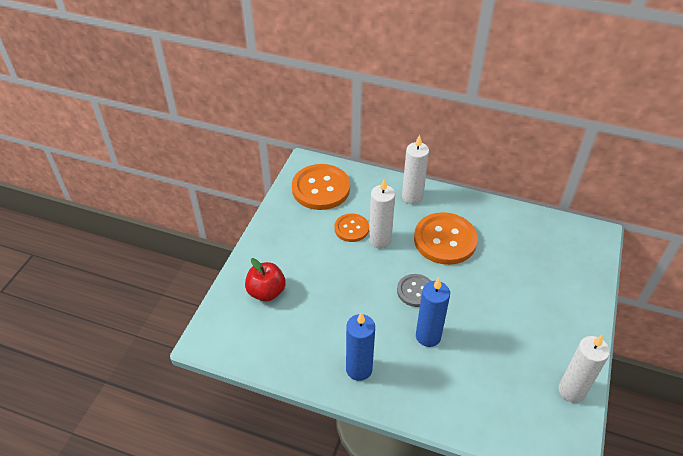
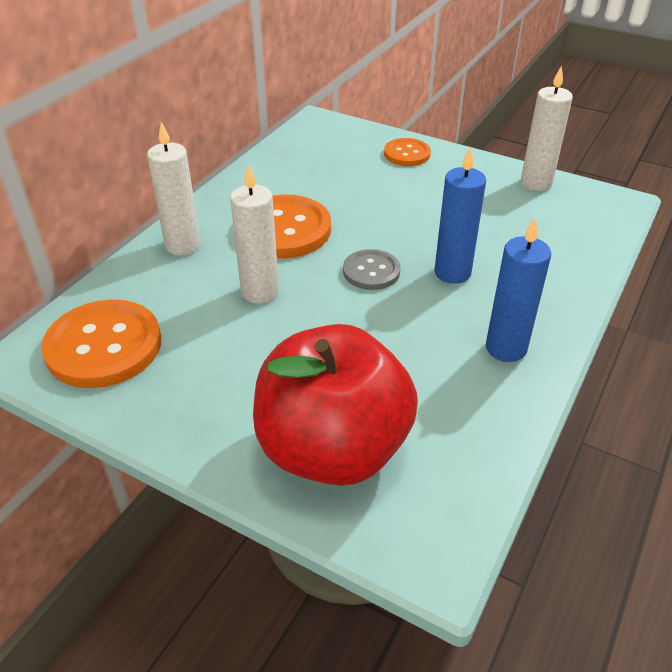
camera: 80 degrees left, 5 degrees down
red apple [245,258,286,302] -> red apple [253,324,418,486], size x2.00
orange button [334,213,369,242] -> orange button moved to [384,138,431,166]

